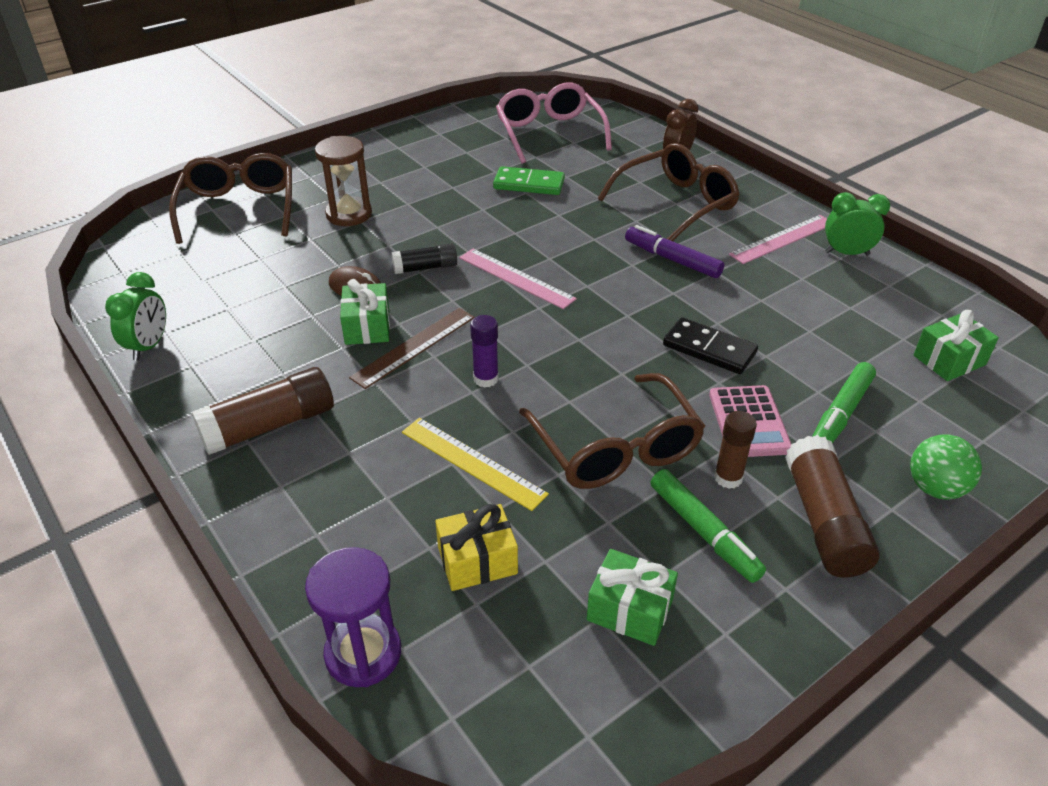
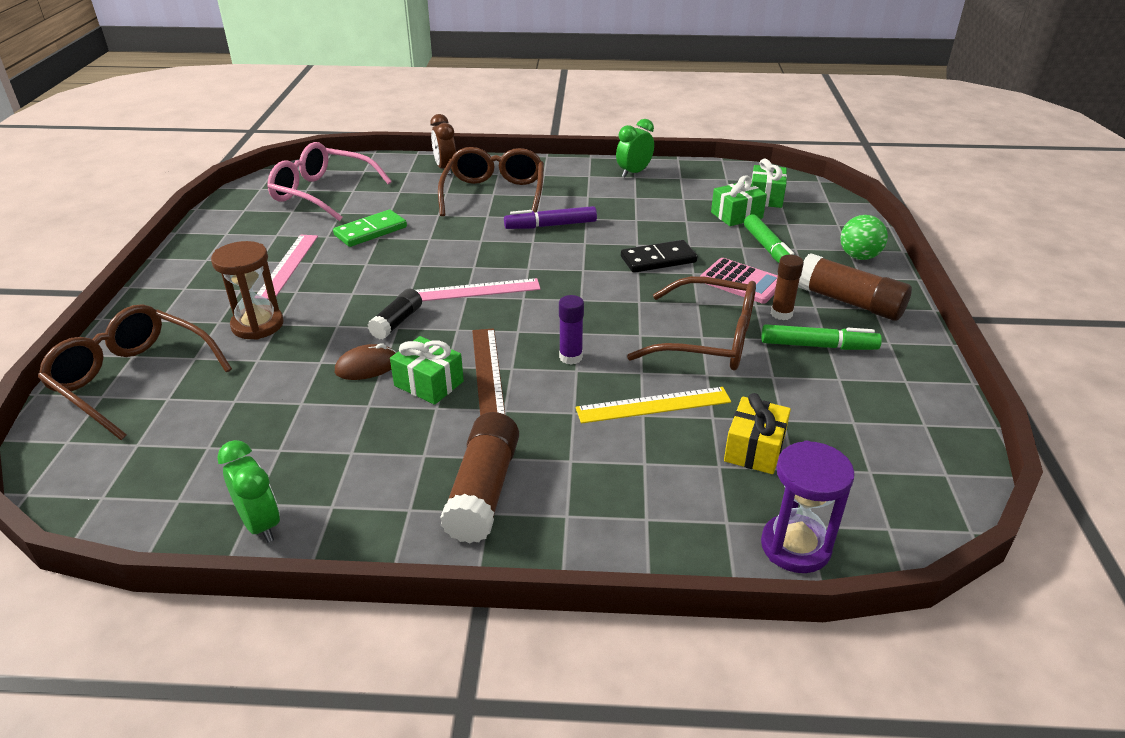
camera: 50 degrees left, 5 degrees down
green gift [587,549,678,646] -> green gift moved to [711,176,767,226]
pink ruler [729,215,827,264] -> pink ruler moved to [257,235,318,299]

